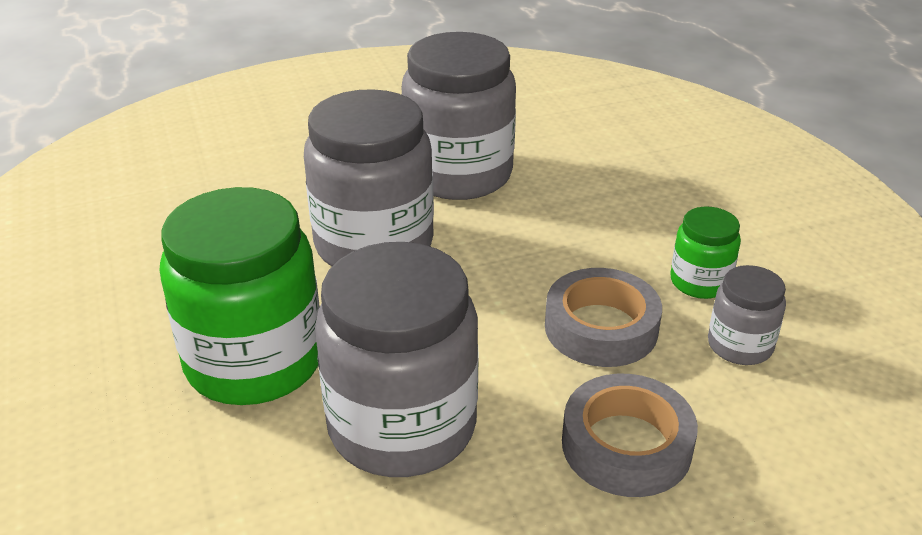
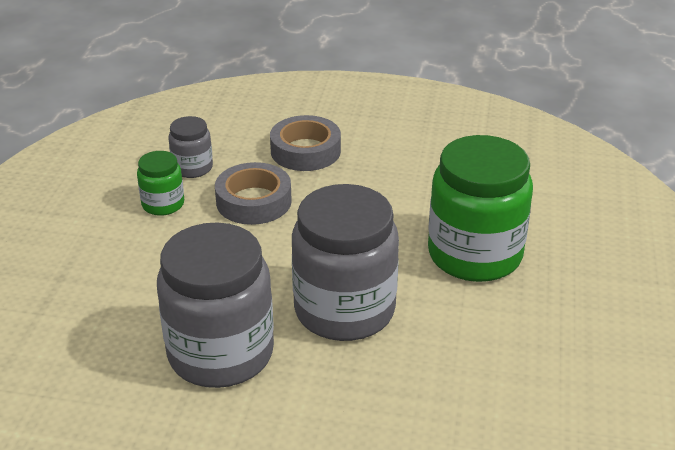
camera: 150 degrees left, 0 degrees up
grey jar [315,242,479,477] -> none

